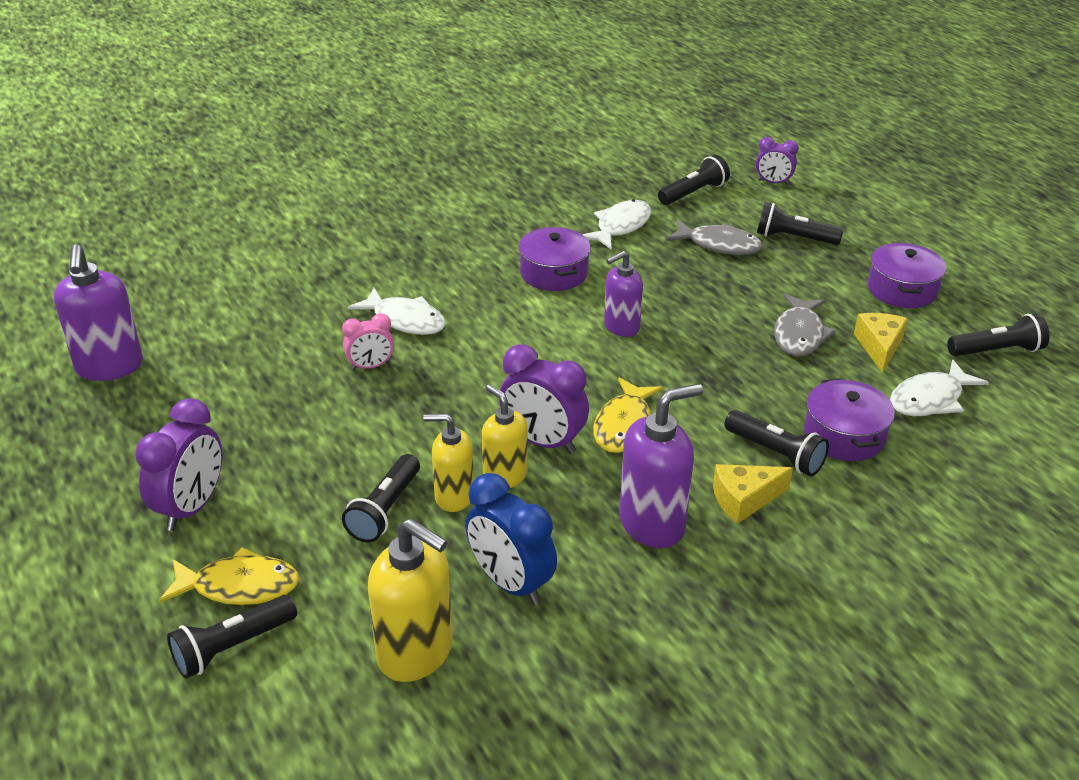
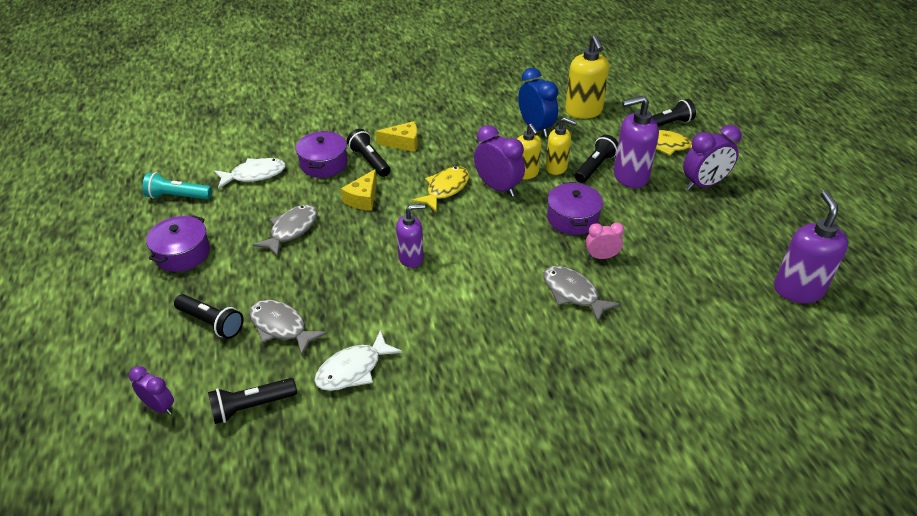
camera: 165 degrees left, 5 degrees up
purple clock [135,398,222,531] -> purple clock turned 150 degrees counterclockwise [683,125,742,190]
white fish [347,288,446,335] -> grey fish [543,266,620,323]
yellow soap dispenser [368,518,453,682] -> yellow soap dispenser turned 150 degrees counterclockwise [565,35,609,119]
purple pot [518,227,591,291] -> purple pot moved to [547,182,603,235]
purple soap dispenser [619,384,703,548] -> purple soap dispenser moved to [614,96,659,188]
yellow cheese [854,313,908,373] -> yellow cheese moved to [341,169,377,211]
black flashlight [947,314,1049,356] -> turquoise flashlight [142,172,212,200]

